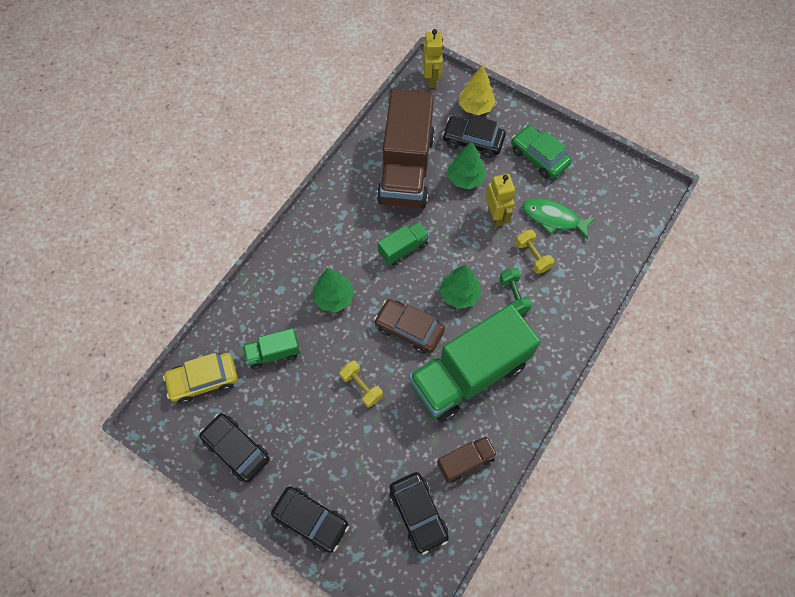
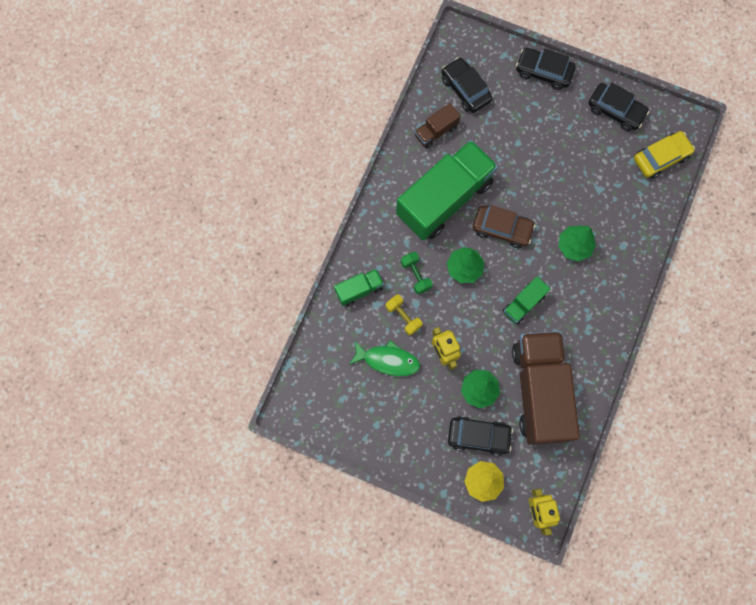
camera: 170 degrees right, 10 degrees up
green truck [242,328,300,369] -> green truck moved to [334,269,384,306]
yellow dumbbell [340,360,383,407] -> none
green car [511,125,572,179] -> none

